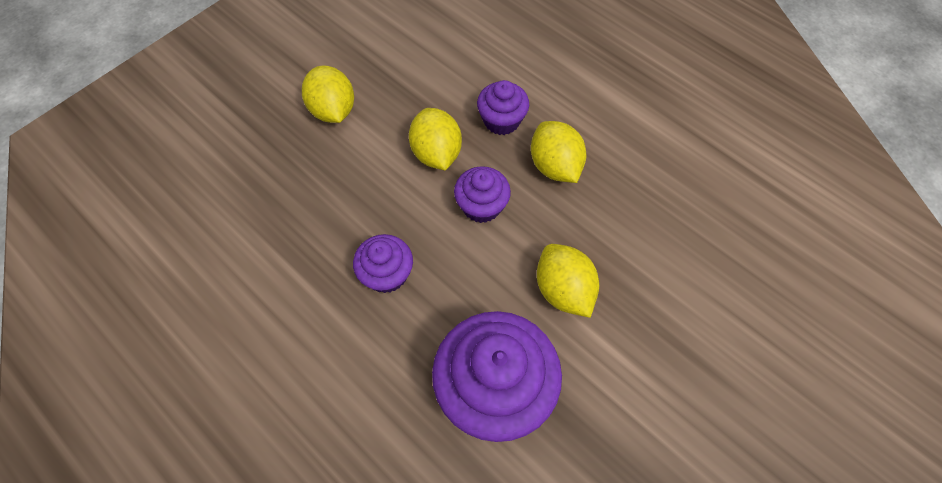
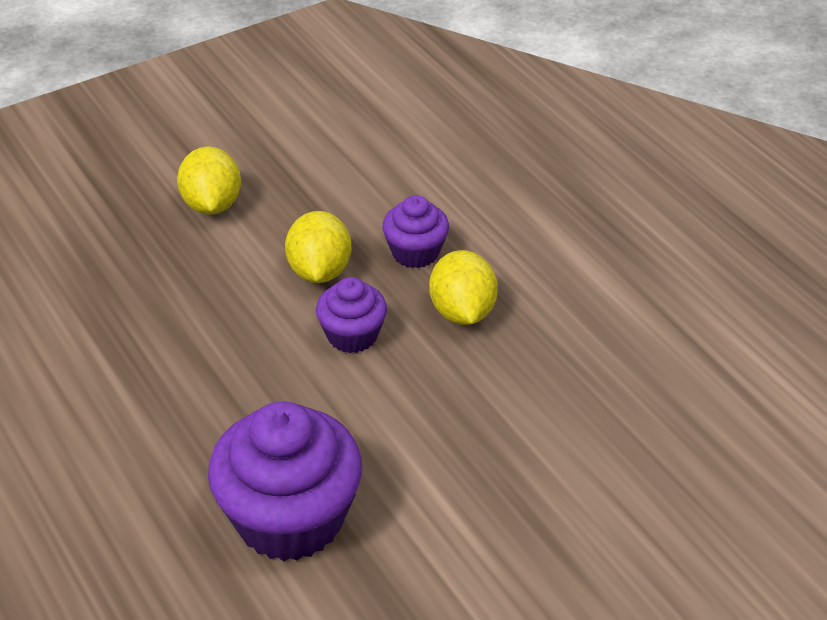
camera: 15 degrees right, 20 degrees down
purple cupcake [353,234,413,293] -> none
yellow lemon [537,244,599,318] -> none

